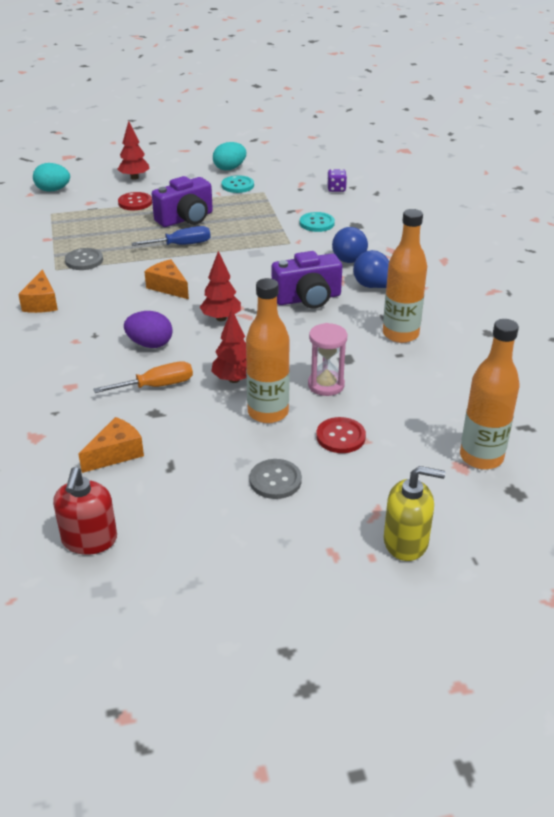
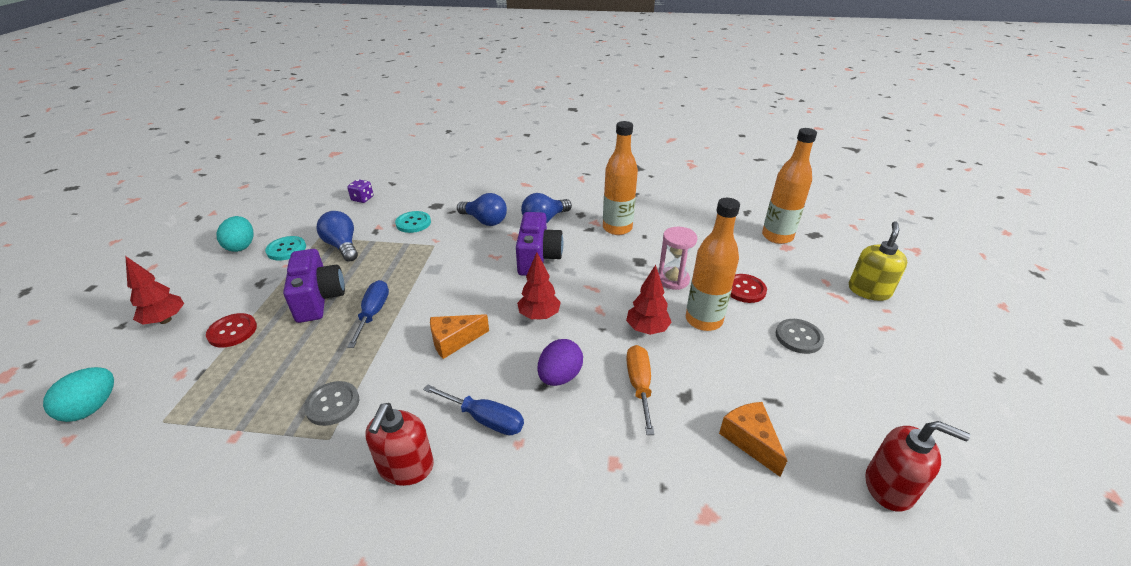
camera: 70 degrees left, 0 degrees up
orange cheese [18,269,58,313] -> red soap dispenser [365,403,434,486]
none -> blue light bulb [317,211,358,262]
none -> blue screwdriver [423,384,524,435]

